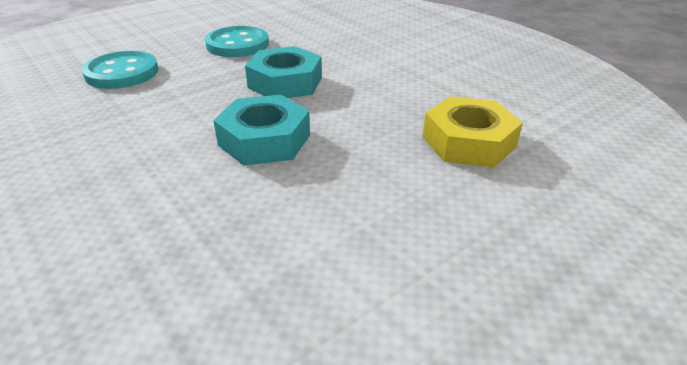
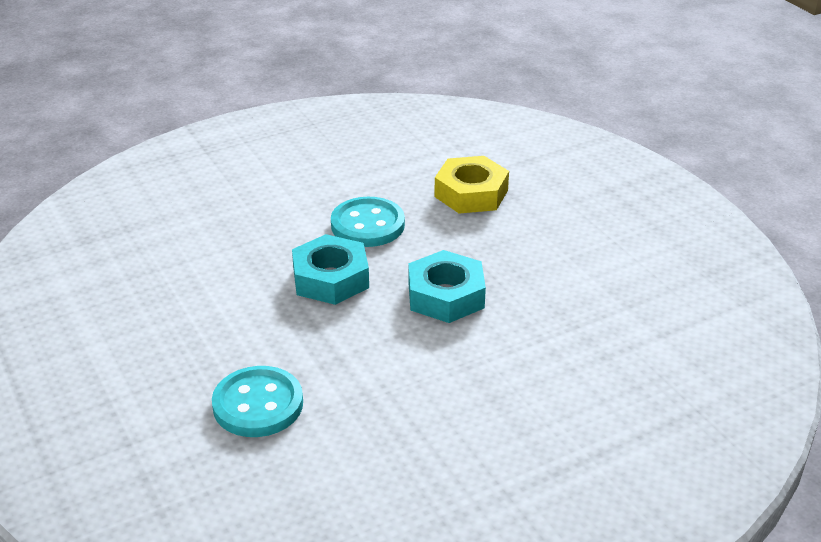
camera: 80 degrees left, 0 degrees up
turquoise button [205,26,269,57] -> turquoise button moved to [331,197,405,247]

